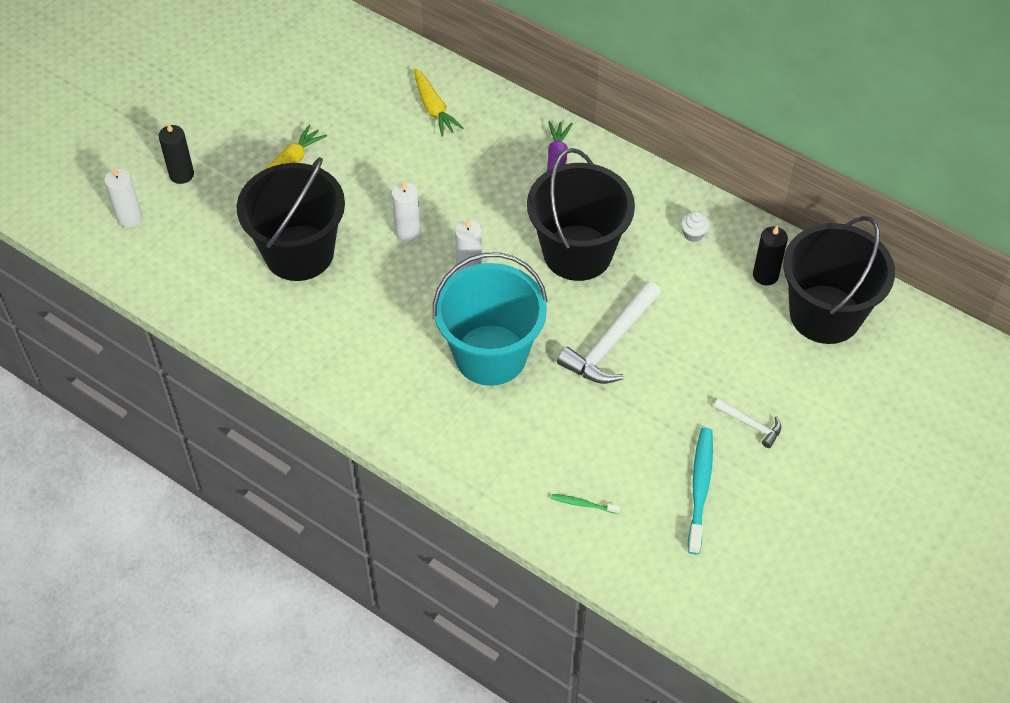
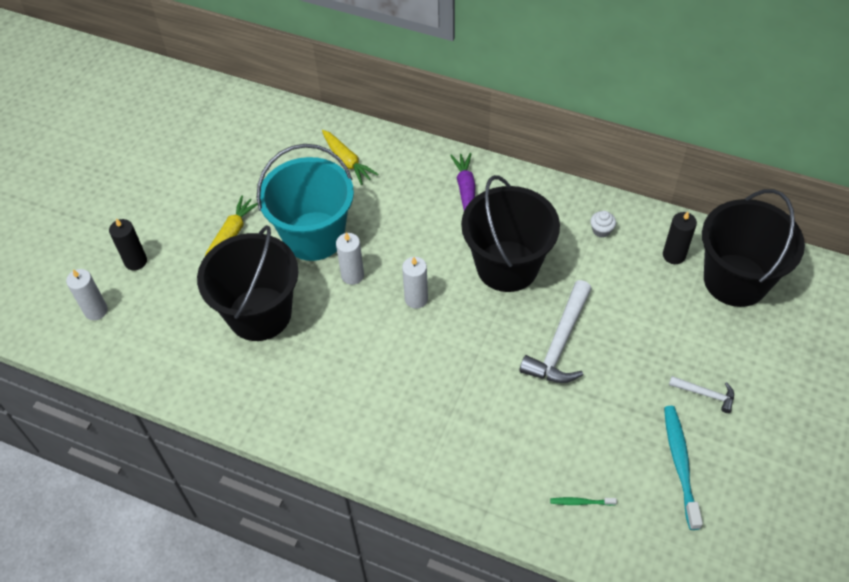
camera: 10 degrees left, 0 degrees up
turquoise bucket [432,252,548,386] -> turquoise bucket moved to [257,144,354,261]

